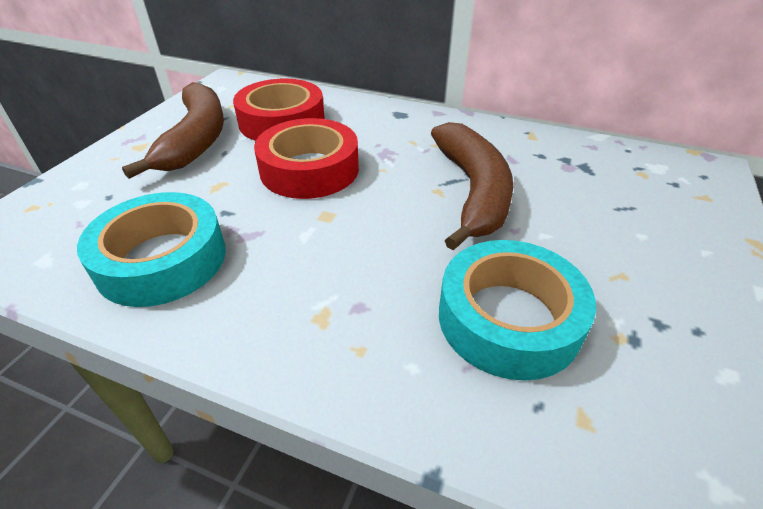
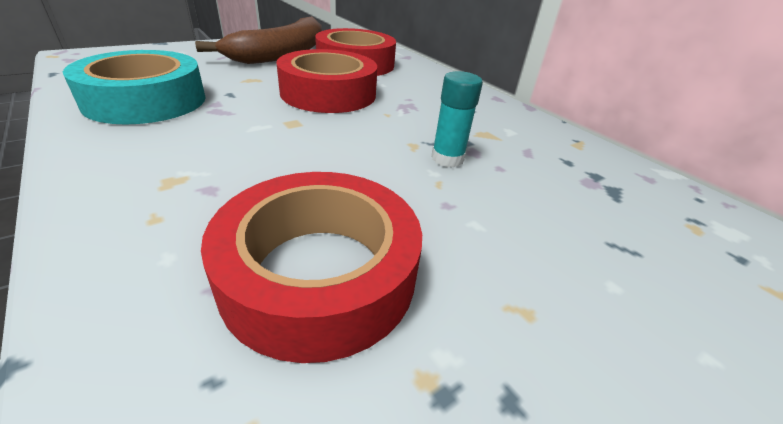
camera: 30 degrees right, 5 degrees down
brown banana [431,122,514,250] -> turquoise glue stick [431,71,483,167]
turquoise tape [439,240,596,381] -> red tape [201,172,422,363]

